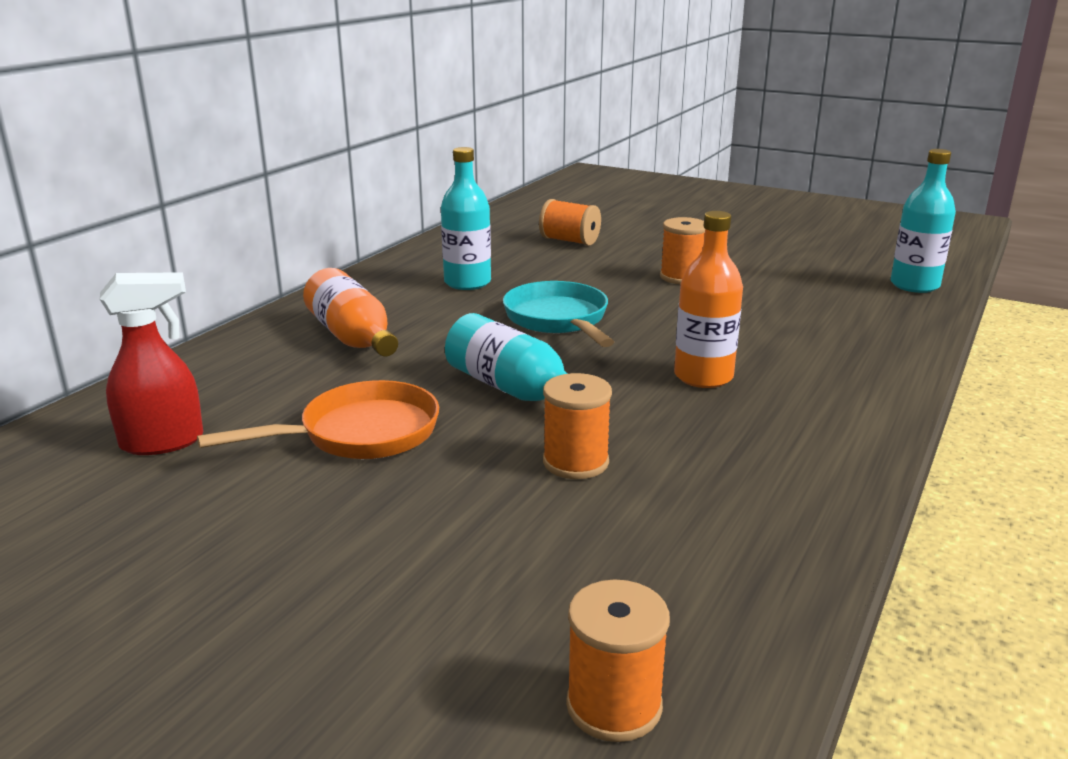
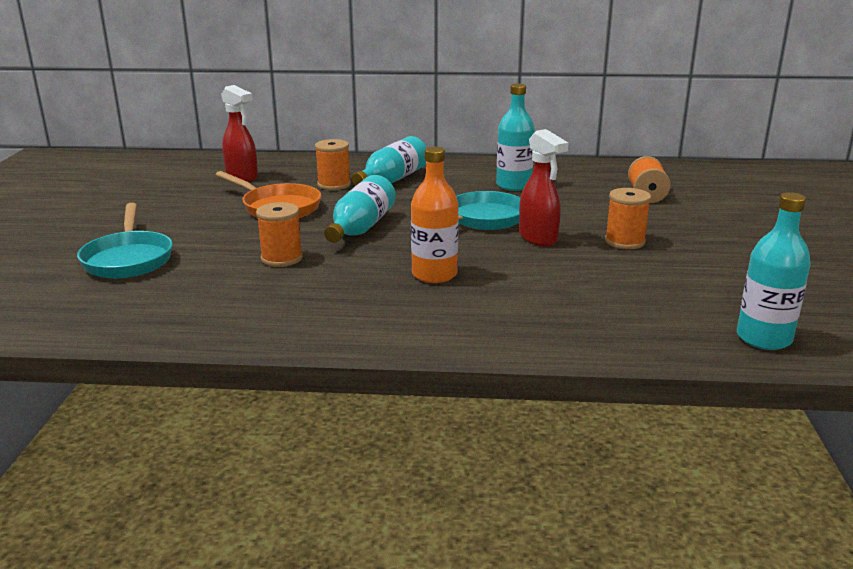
camera: 65 degrees right, 0 degrees up
orange bottle [303,268,398,356] -> turquoise bottle [352,136,426,186]
orange spool [566,580,670,742] -> orange spool moved to [315,139,351,190]
none -> turquoise pan [77,203,173,278]
none -> red spray bottle [519,129,568,246]

